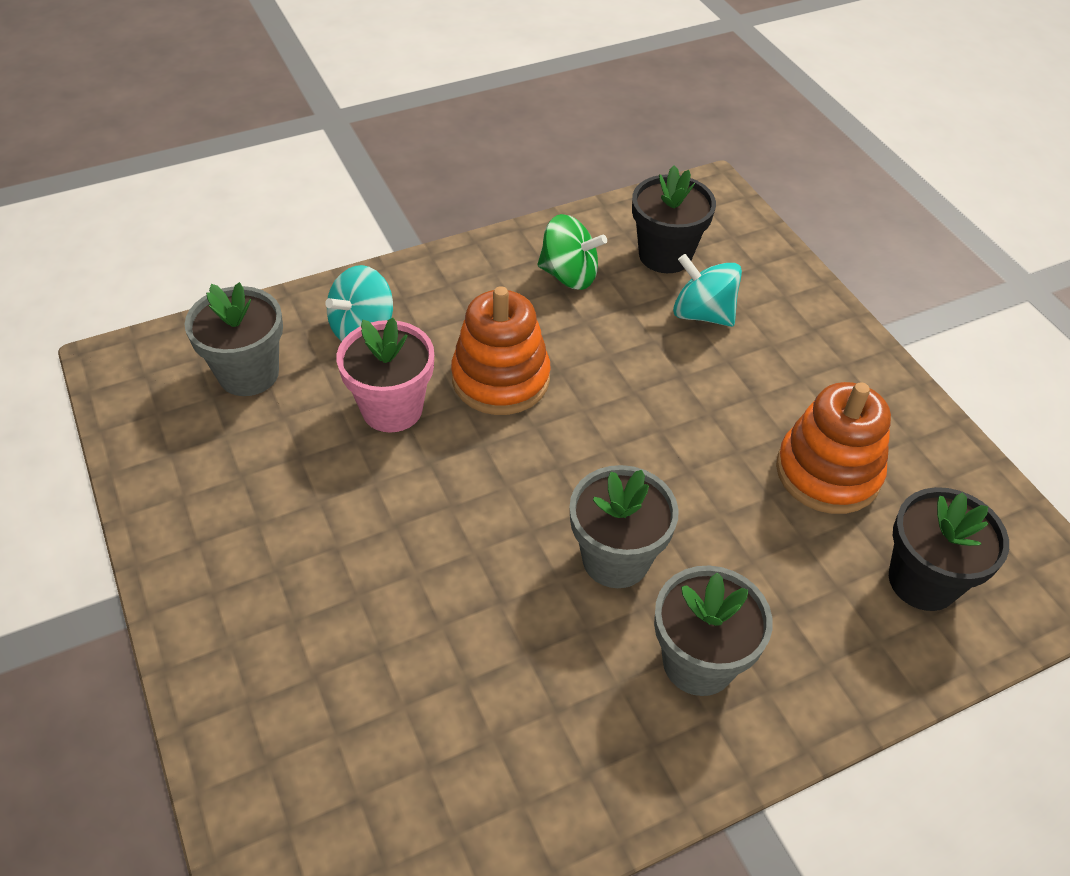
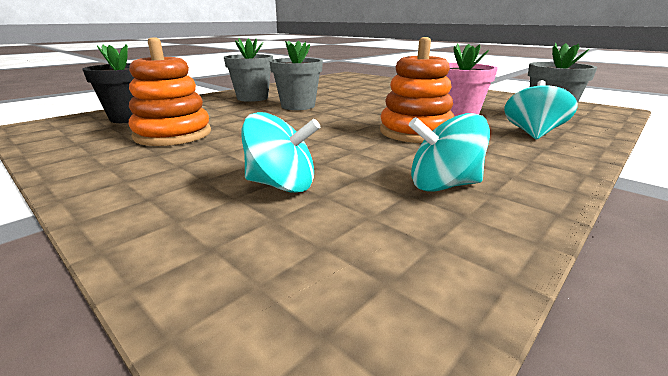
camera: 160 degrees right, 25 degrees down
green spinning top [537,214,607,290] -> turquoise spinning top [409,113,490,192]
black flower pot [632,166,716,273] -> none

